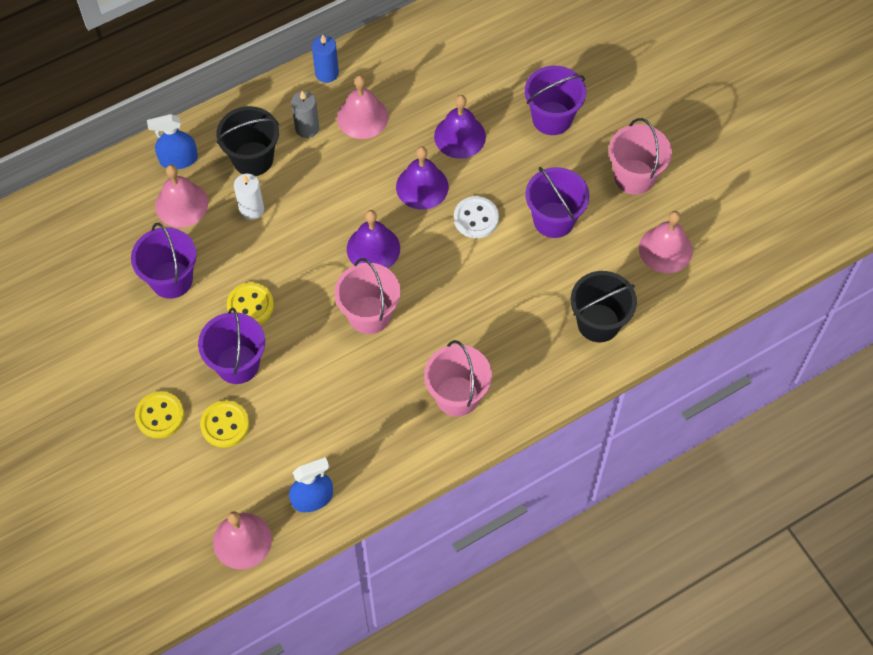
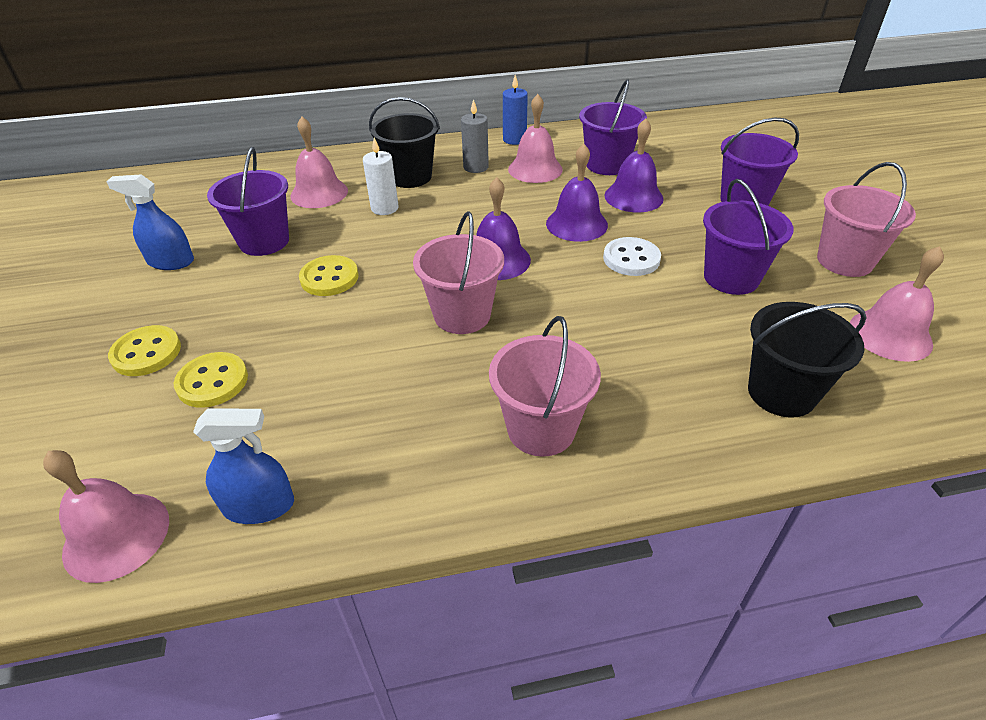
camera: 20 degrees right, 20 degrees down
blue spray bottle [147,114,198,169] -> blue spray bottle moved to [106,174,194,270]
purple bucket [198,308,265,384] -> purple bucket moved to [579,79,647,175]

